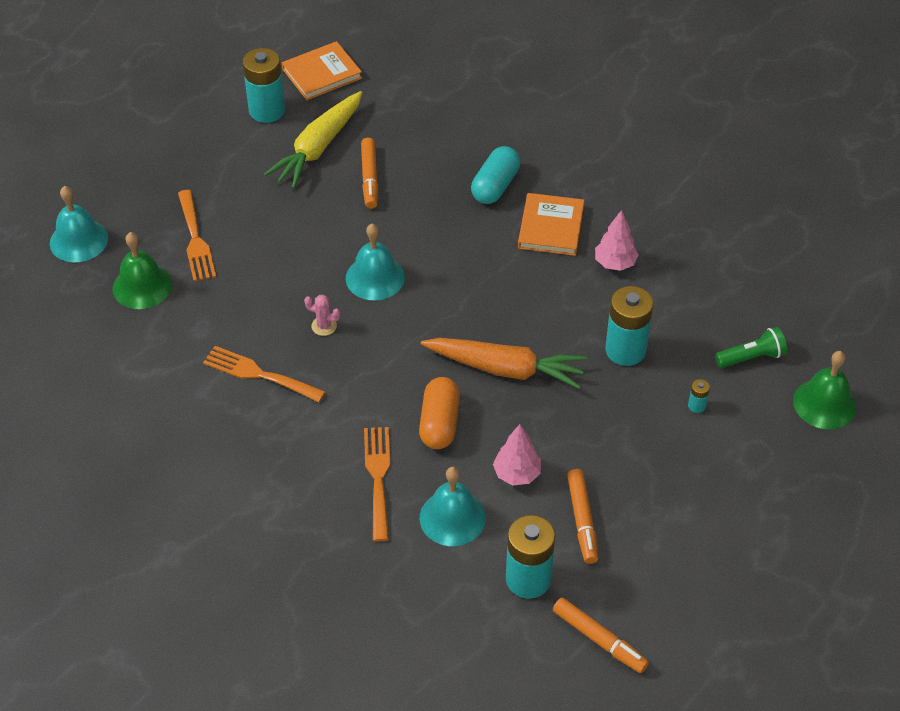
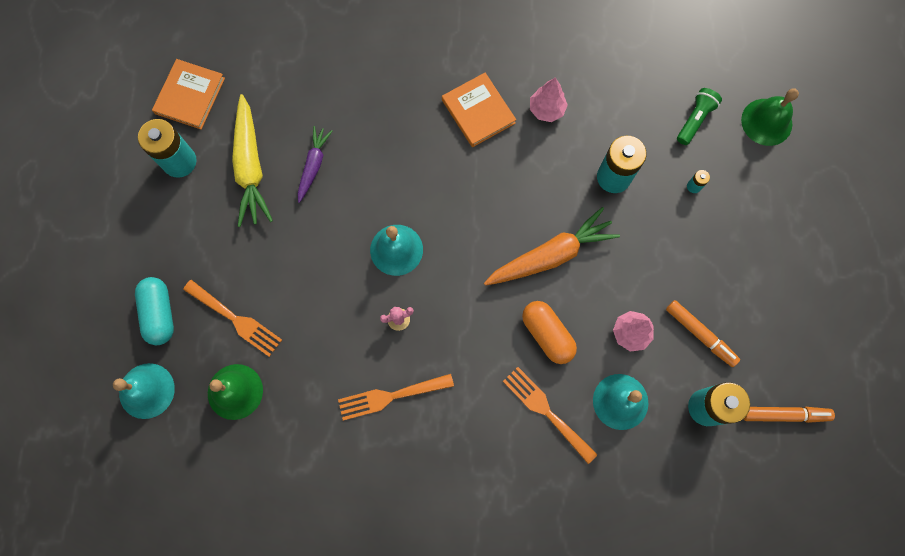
camera: 40 degrees left, 25 degrees up
orange marker [361,138,378,209] -> purple carrot [298,126,332,203]
turquoise capsule [471,146,520,204] -> turquoise capsule moved to [135,277,174,345]

